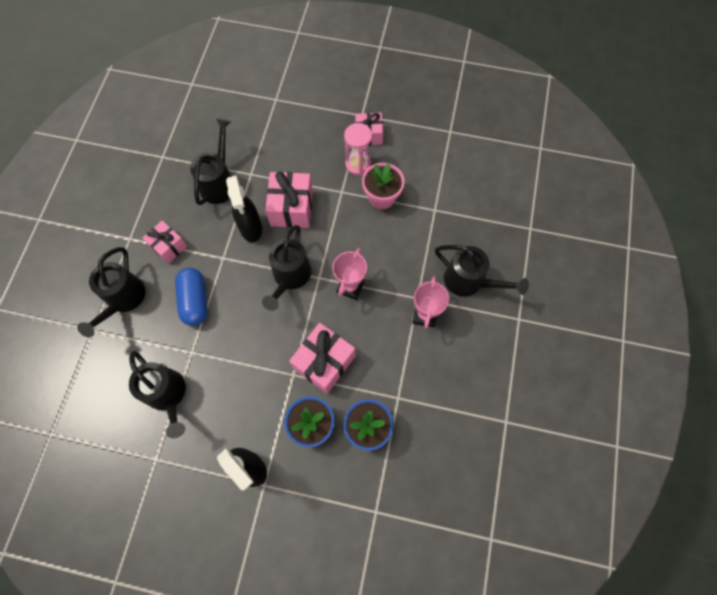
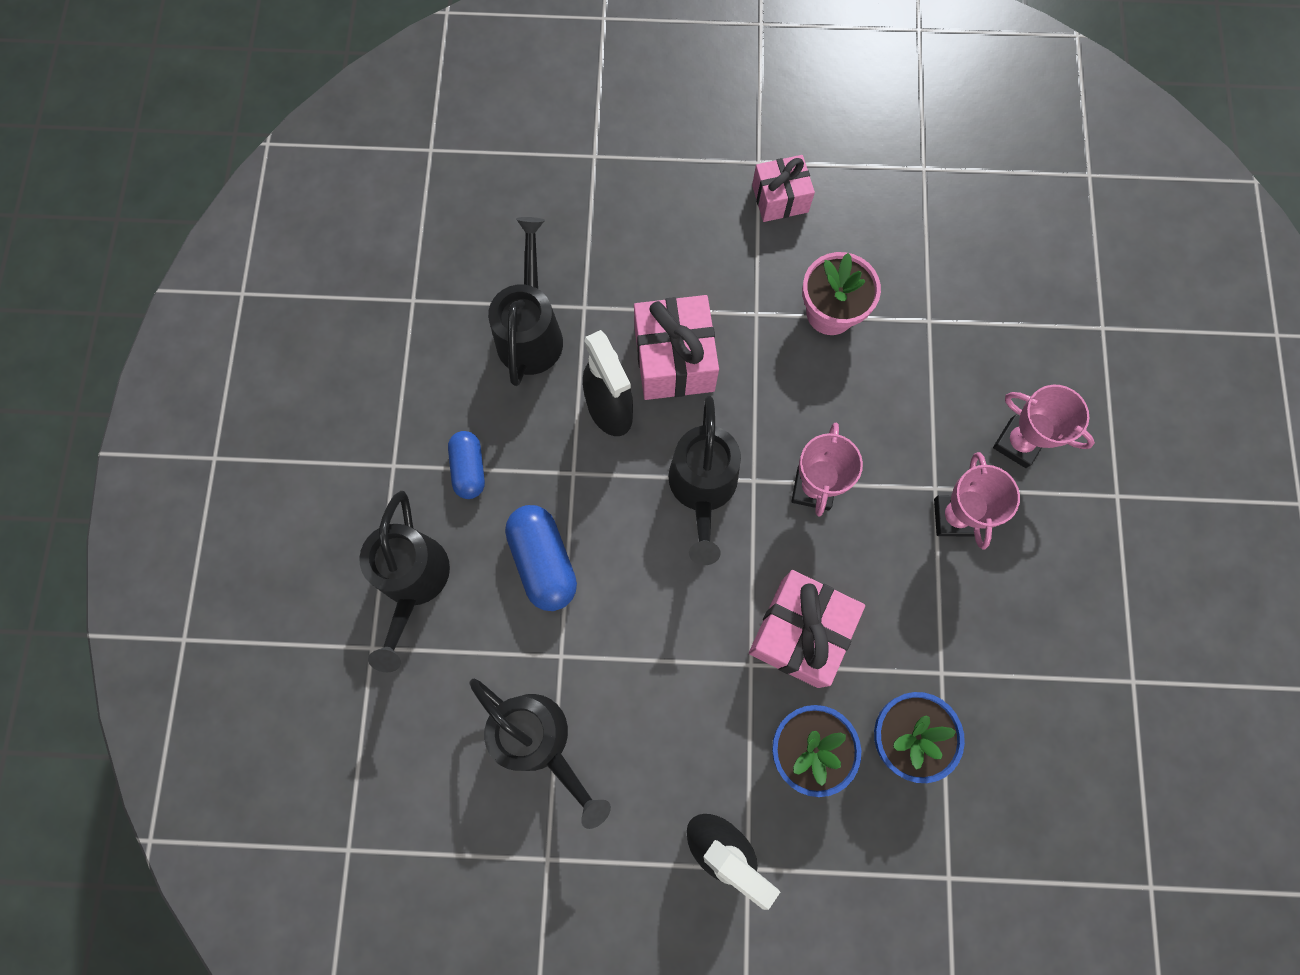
camera: 10 degrees left, 5 degrees up
pink gift [143,221,187,264] -> blue capsule [448,431,485,499]
pink hourglass [344,123,372,175] -> none
black watering can [435,245,529,297] -> pink trophy [993,385,1095,468]

